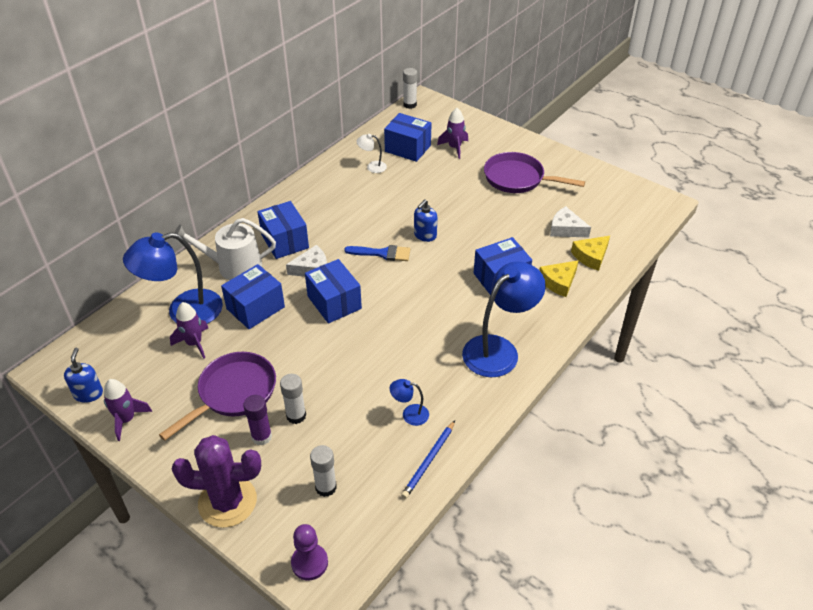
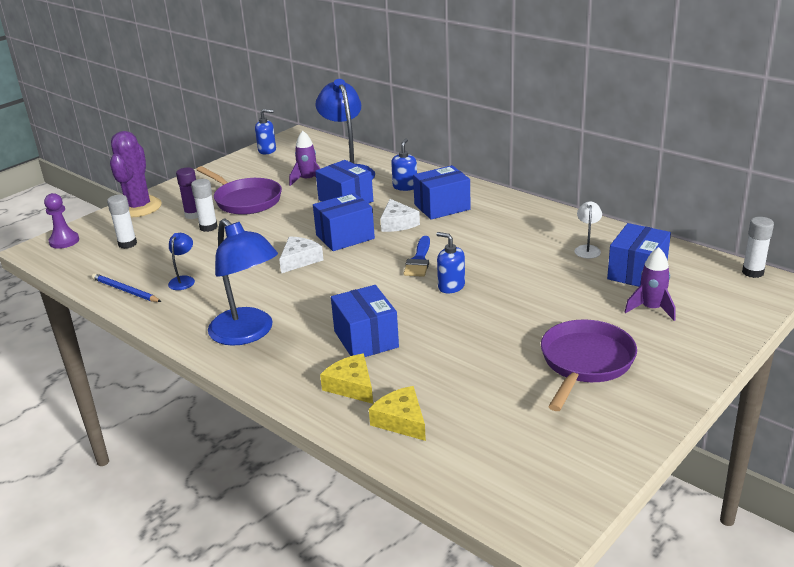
camera: 95 degrees right, 15 degrees down
purple rocket [104,379,152,441] -> none
white watering can [173,218,276,280] -> blue soap dispenser [391,139,417,191]
white cheese [550,206,591,238] -> white cheese moved to [279,236,323,273]

